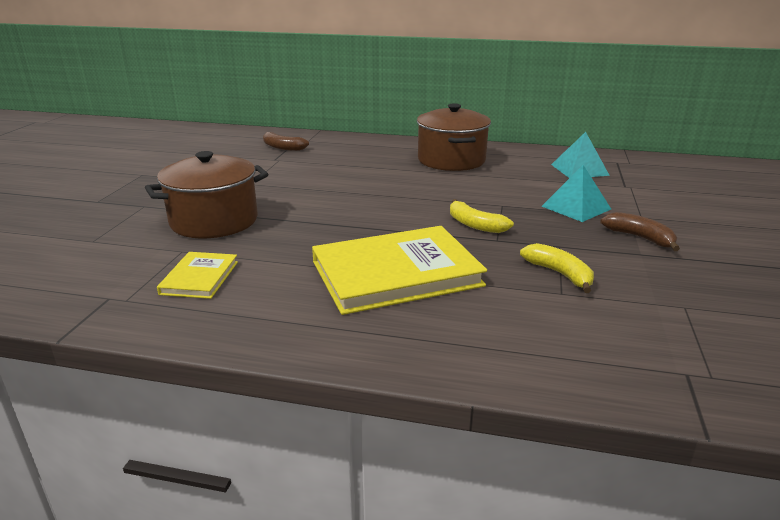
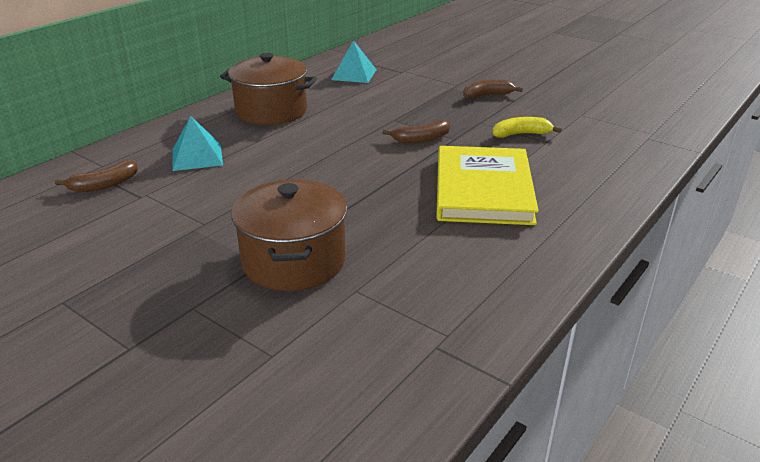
camera: 65 degrees left, 5 degrees up
yellow book [157,252,238,299] -> none
yellow banana [450,199,514,233] -> brown banana [383,120,450,143]
turquoise pyramid [541,165,611,222] -> turquoise pyramid moved to [173,116,223,171]

